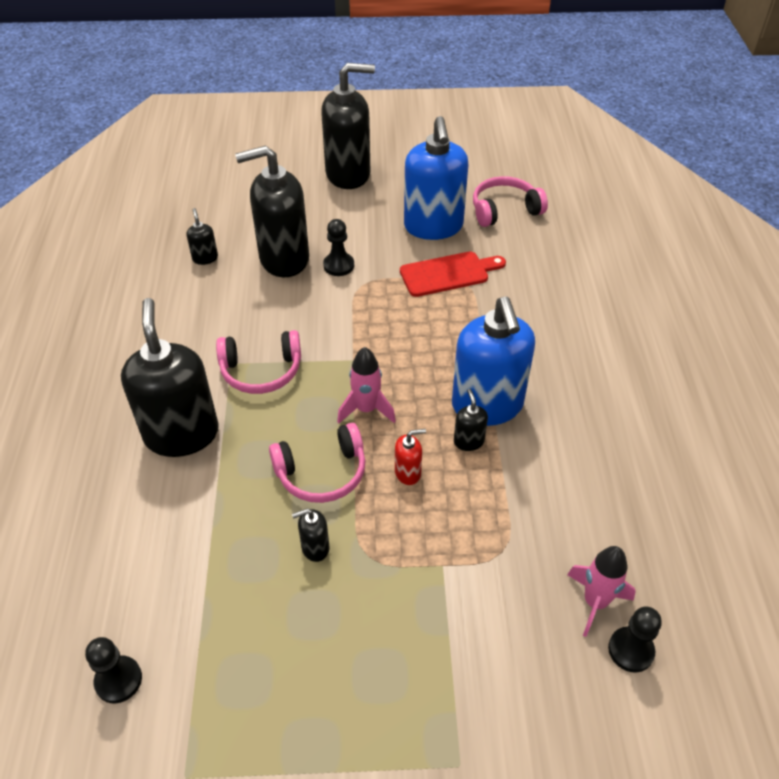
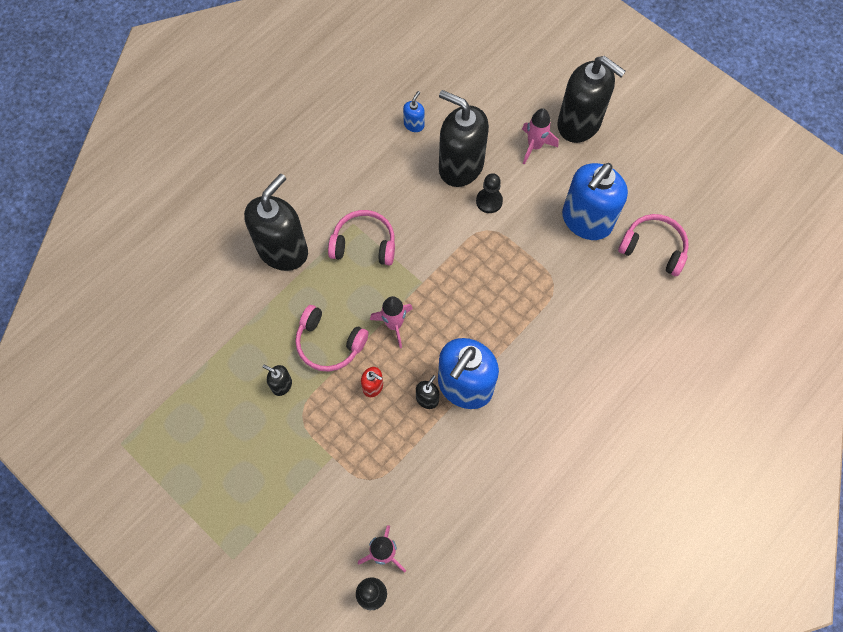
camera: 45 degrees right, 20 degrees up
black pawn [85,637,142,703] -> none
black soap dispenser [187,208,218,265] -> blue soap dispenser [403,91,425,132]
pink headphones [216,330,301,394] -> pink headphones turned 150 degrees clockwise [328,210,395,265]
red cutting board [400,251,506,297] -> none
none -> pink rocket [522,108,558,164]

